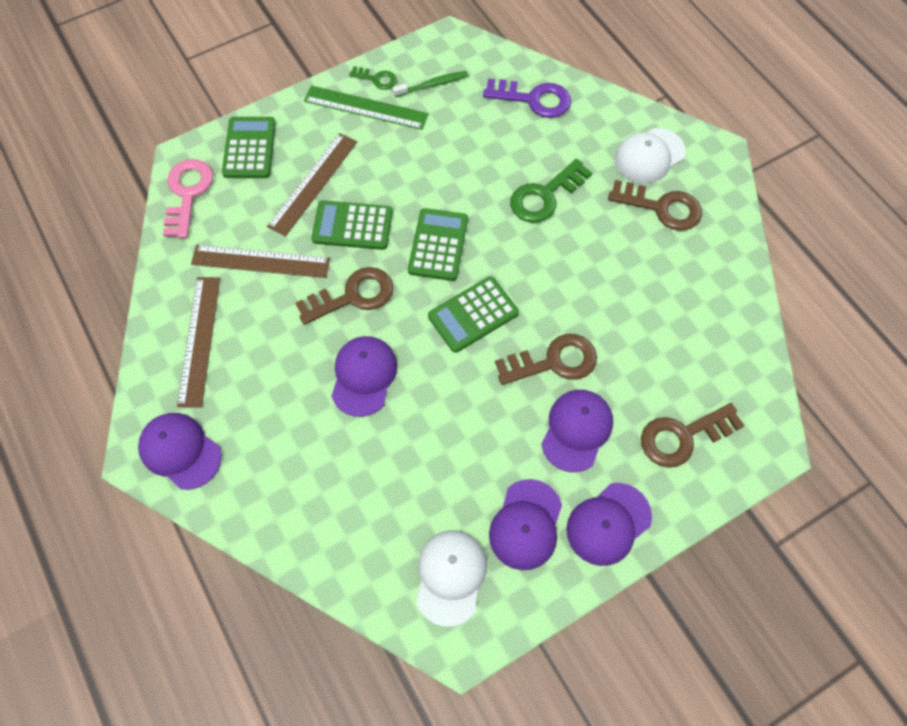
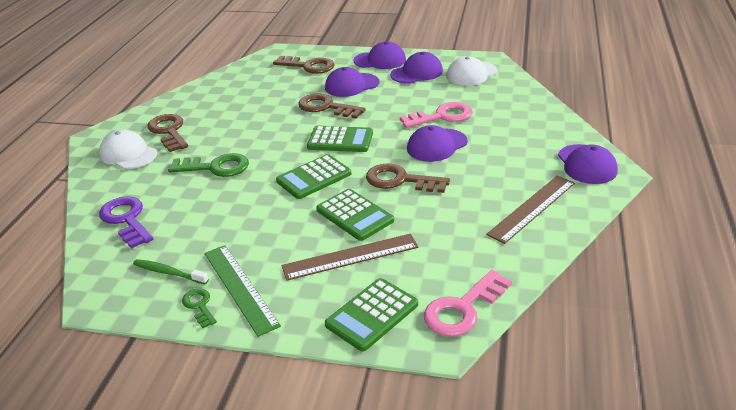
camera: 135 degrees left, 30 degrees down
brown ruler [191,245,330,278] -> none
white cap [615,128,686,183] -> white cap turned 150 degrees counterclockwise [99,130,157,169]
none -> pink key [400,102,472,128]

